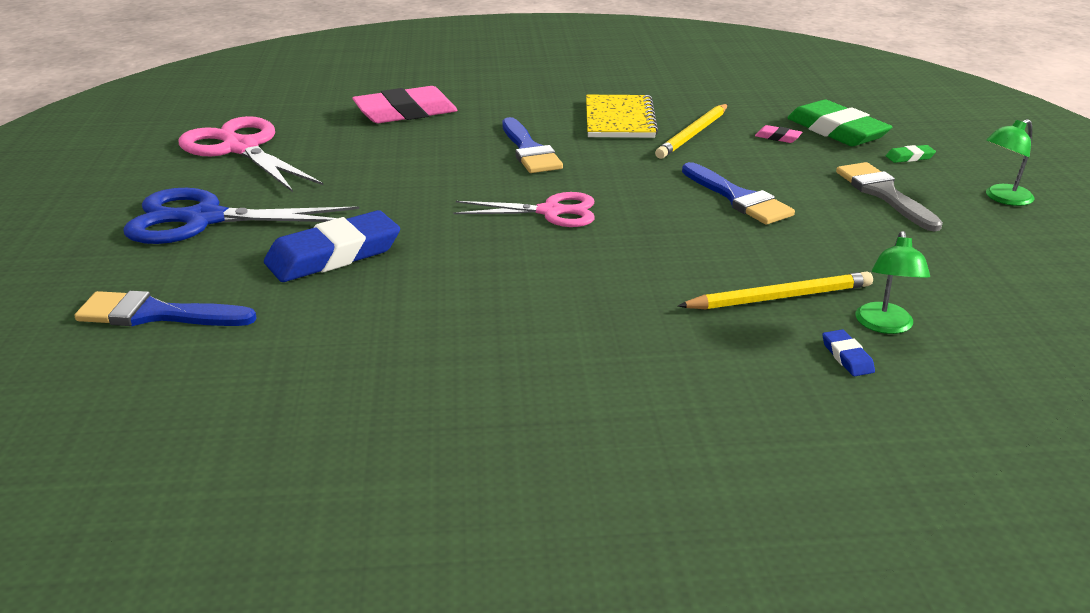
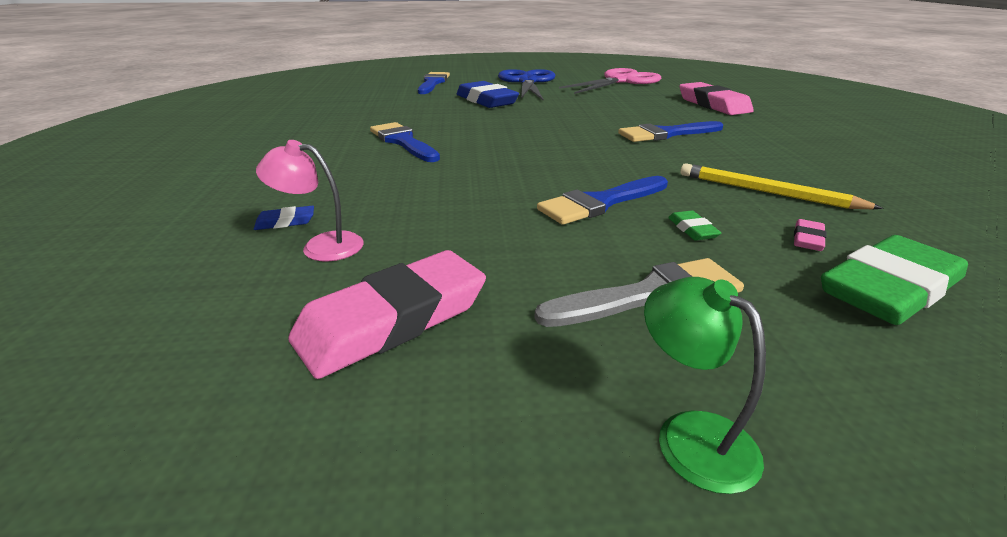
camera: 90 degrees right, 0 degrees up
pink scissors [453,192,595,227] -> none
yellow notebook [586,95,658,138] -> none
yellow pencil [678,271,873,309] -> none
green lamp [855,231,930,334] -> pink lamp [256,140,364,261]
green eraser [886,145,936,163] -> green eraser moved to [668,210,721,240]
none -> pink eraser [288,250,486,379]
none -> blue brush [370,122,440,162]

